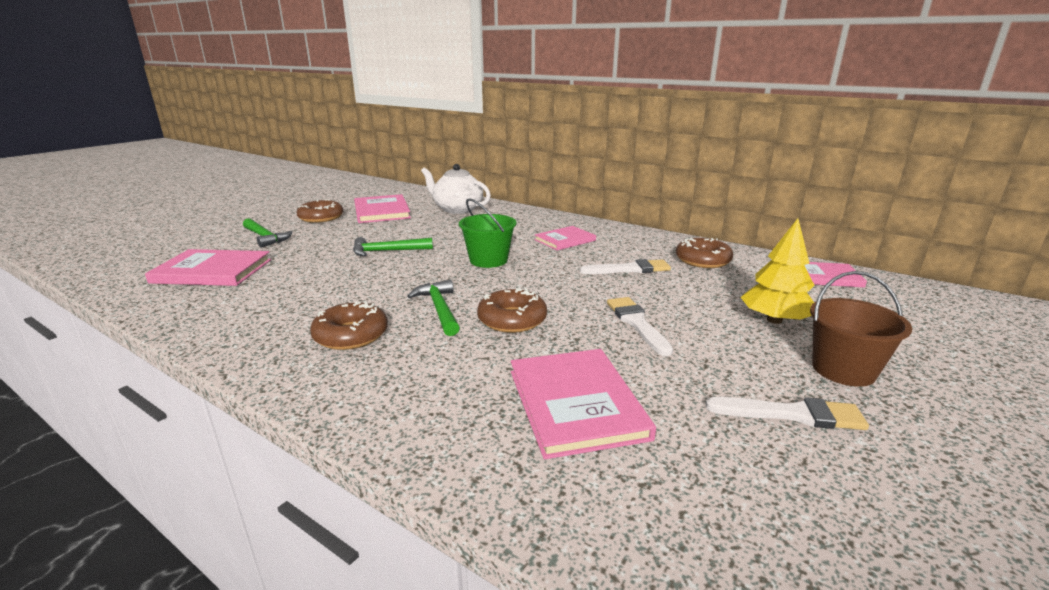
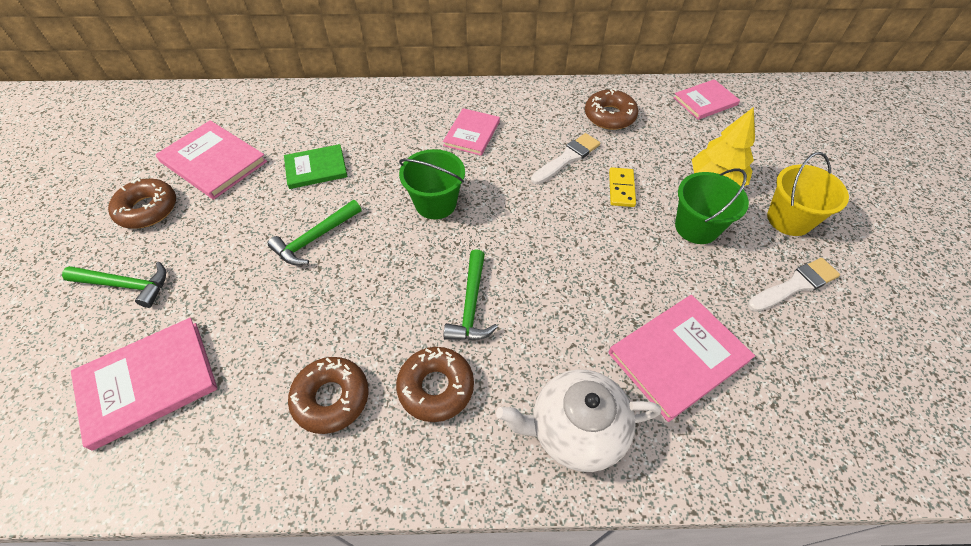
camera: 35 degrees left, 30 degrees up
green hammer [407,279,460,336] -> green hammer turned 120 degrees counterclockwise [443,249,498,340]
white teapot [421,164,491,214] -> white teapot moved to [496,370,661,472]
brown donut [477,288,547,333] -> brown donut moved to [288,357,369,434]
pink book [511,349,656,459] -> pink book turned 75 degrees counterclockwise [609,295,755,422]
white brush [607,297,673,356] -> none
brown bucket [810,271,912,387] -> yellow bucket [767,152,849,236]
none -> green book [284,144,347,189]
none -> yellow domino [609,167,636,207]
none -> green bucket [675,168,749,244]

